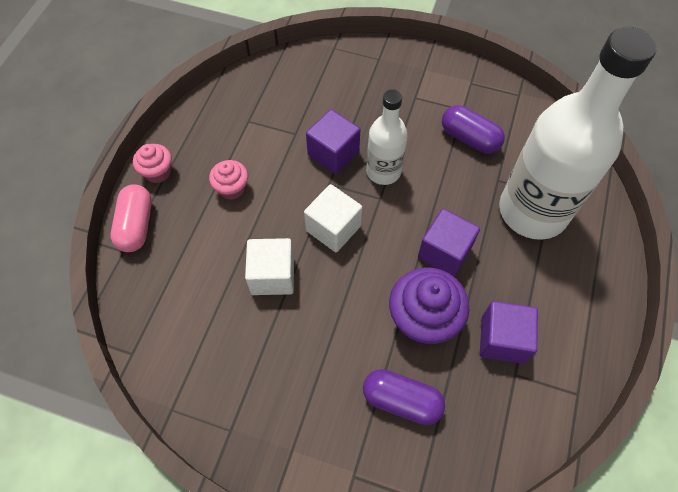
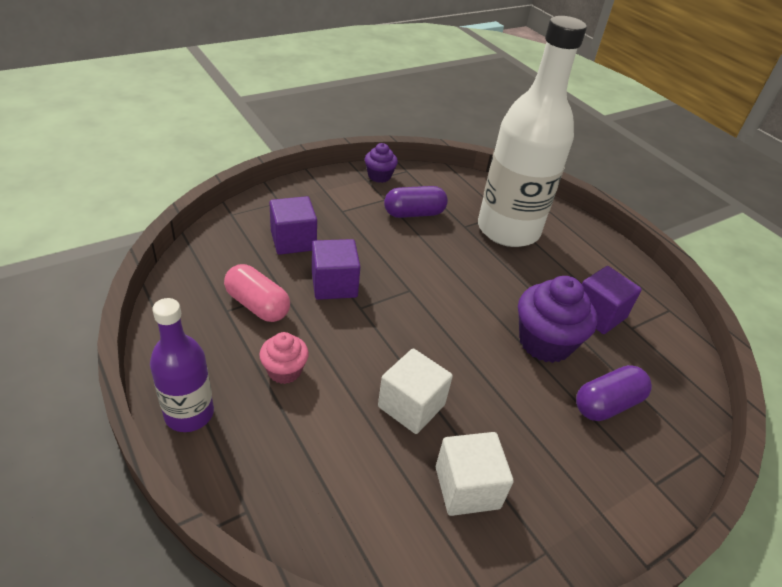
camera: 55 degrees left, 20 degrees down
pink capsule [111,184,152,252] -> pink capsule moved to [224,264,290,322]
pink cupcake [133,144,172,183] -> purple bottle [150,298,214,432]
white cube [304,184,362,252] -> white cube moved to [436,432,514,516]
white bottle [366,89,408,185] -> none
purple cube [418,209,480,276] -> purple cube moved to [269,196,317,255]
none -> purple cupcake [364,143,398,183]

